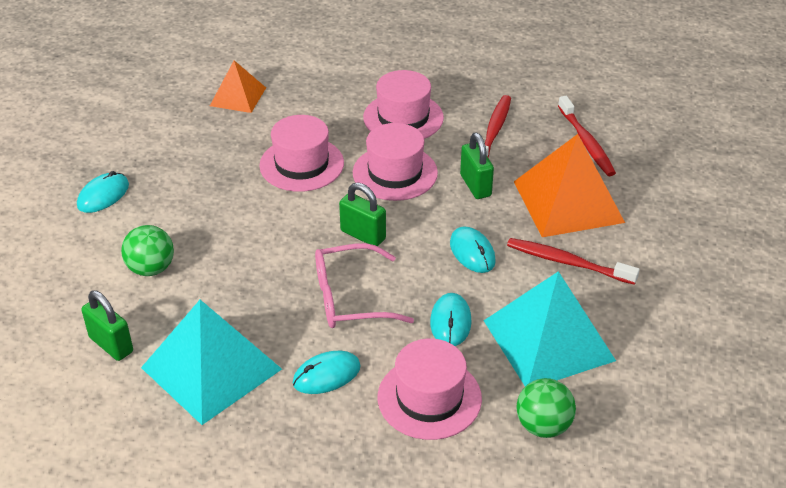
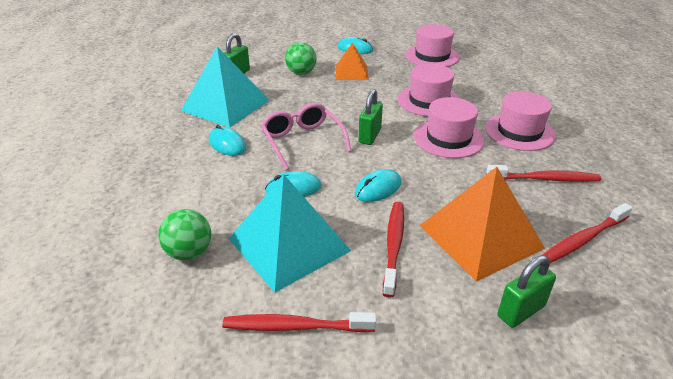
camera: 75 degrees right, 5 degrees down
orange pyramid [210,61,266,113] -> orange pyramid moved to [336,42,369,80]
pink hat [378,338,482,440] -> pink hat moved to [405,24,460,67]
green padlock [460,132,494,199] -> green padlock moved to [497,255,556,328]
none -> red toothbrush [222,312,376,332]

